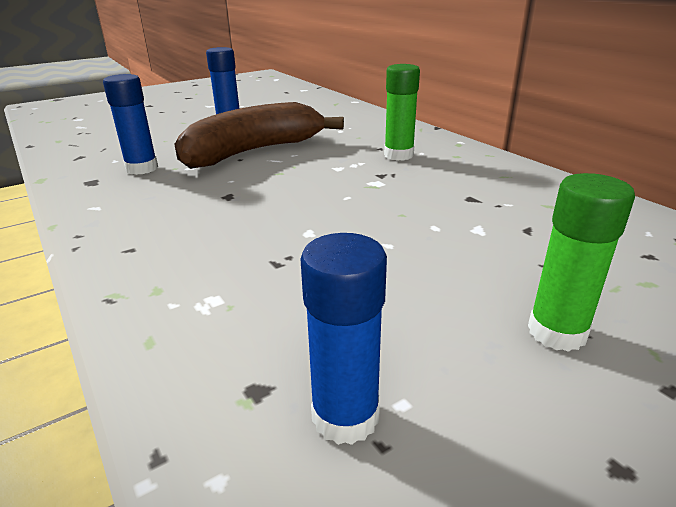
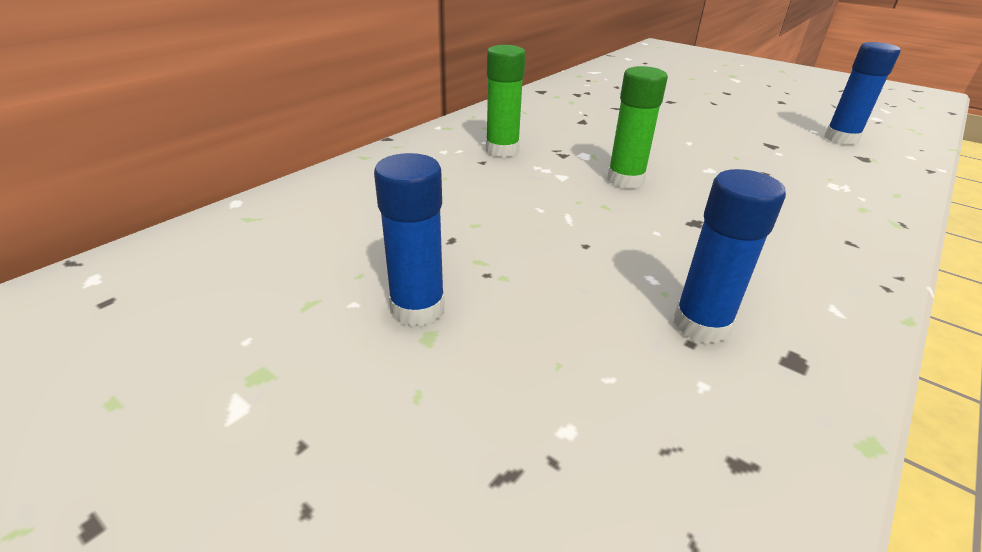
camera: 110 degrees left, 5 degrees up
brown banana [174,102,344,169] -> none
green glue stick [528,173,635,352] -> green glue stick moved to [607,66,668,189]

